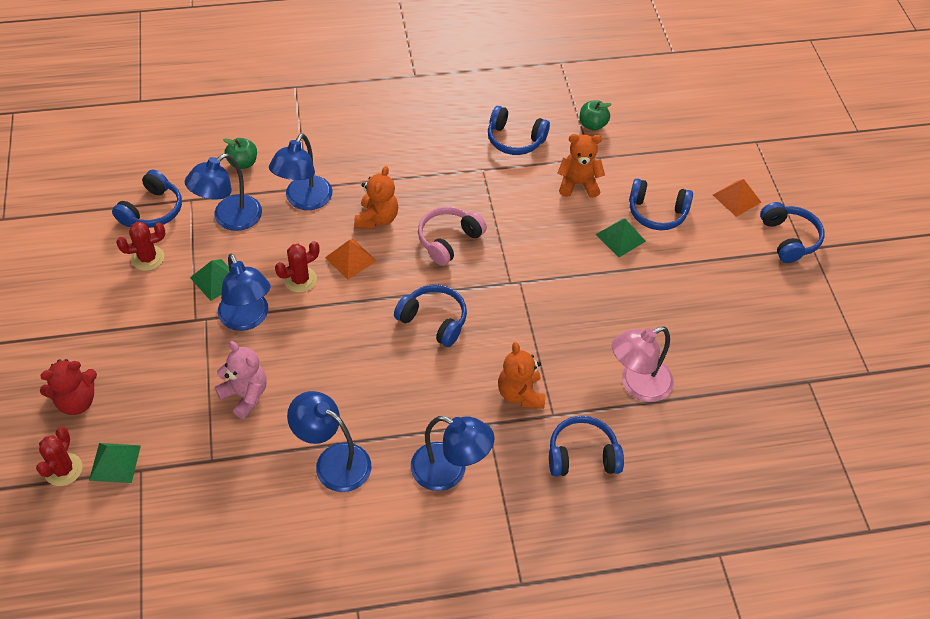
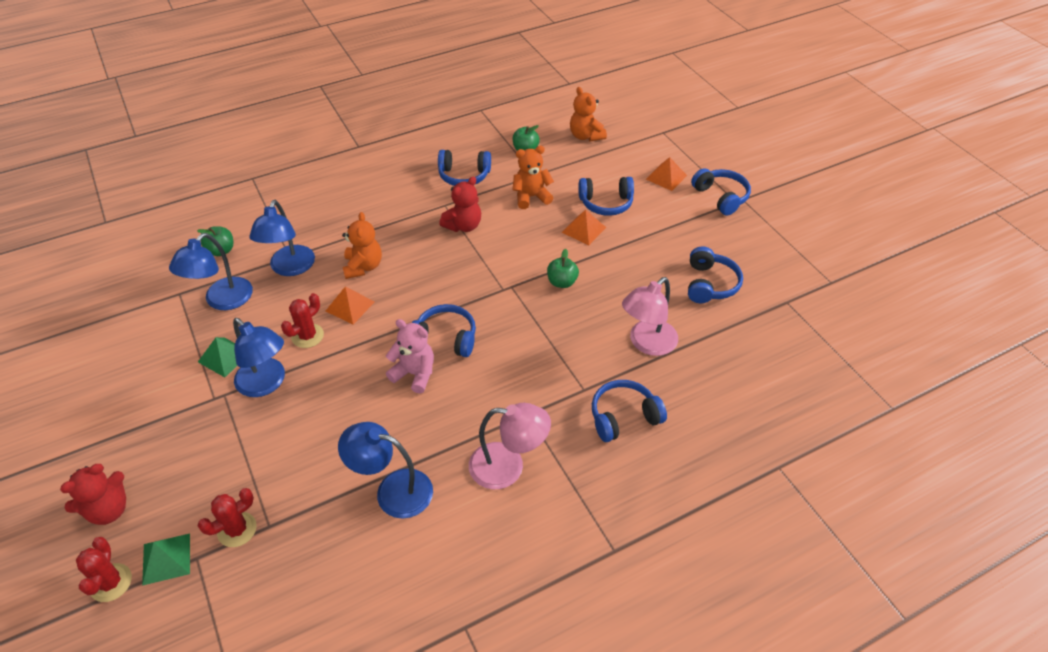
camera: 15 degrees left, 5 degrees down
blue headphones [112,169,182,228] -> blue headphones moved to [688,246,743,303]
red cactus [116,222,166,271] -> red cactus moved to [198,488,257,547]
pink teddy bear [215,341,267,419] -> pink teddy bear moved to [386,319,434,394]
blue lamp [411,416,495,491] -> pink lamp [469,403,551,489]
pink headphones [418,207,487,266] -> none
orange teddy bear [498,342,545,409] -> orange teddy bear moved to [570,87,607,142]
green pyramid [595,219,646,257] -> orange pyramid [562,210,606,245]
none -> red teddy bear [439,177,481,232]
none -> green apple [547,249,579,288]

